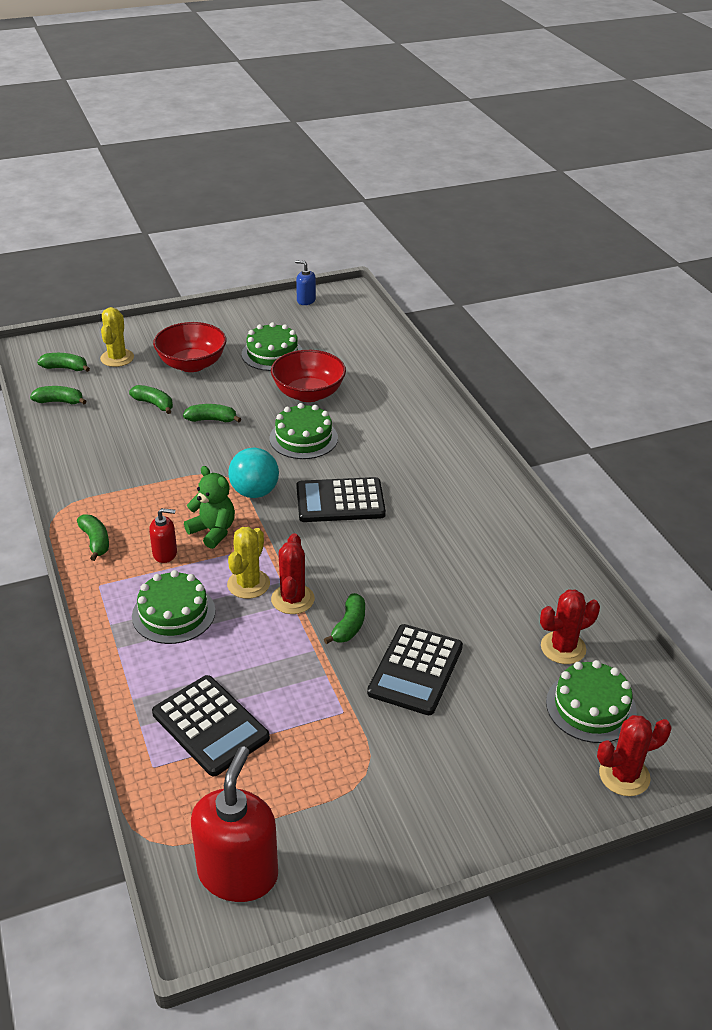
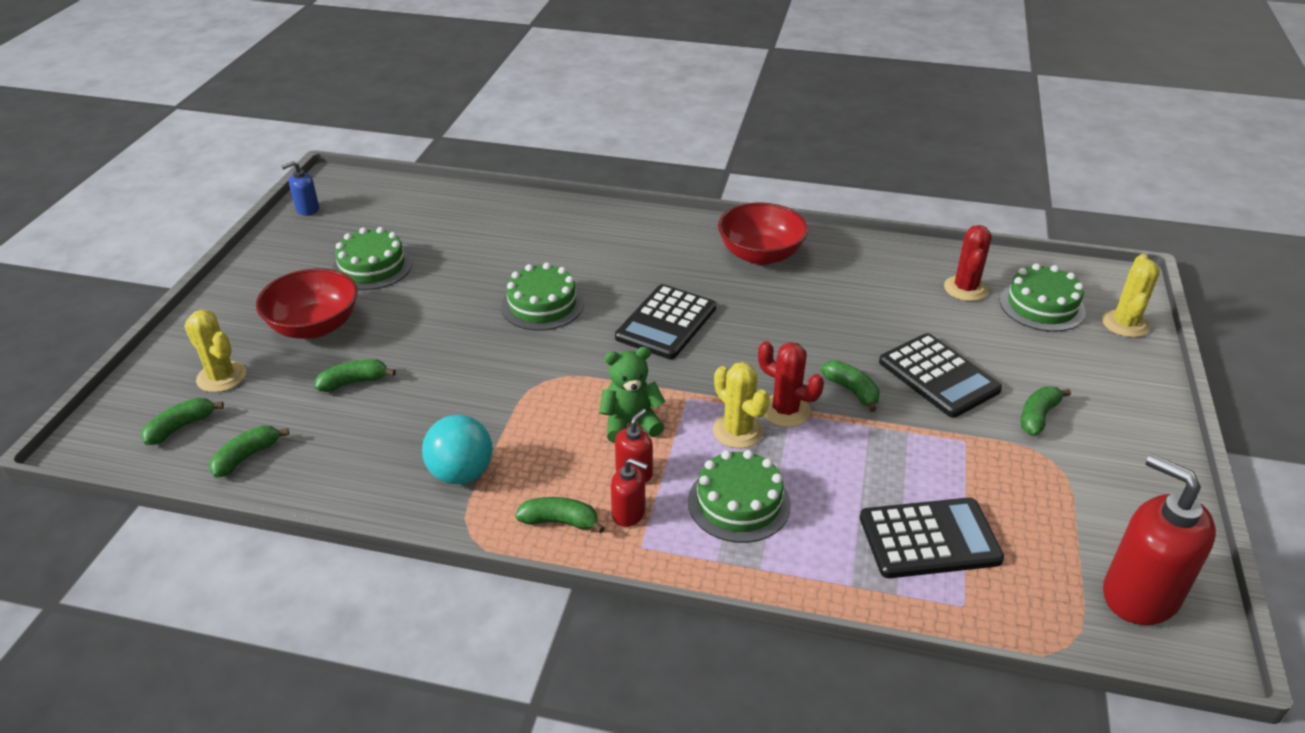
camera: 55 degrees left, 0 degrees up
green banana [183,404,241,423] -> green banana moved to [1021,387,1071,435]
turquoise ball [228,448,279,498] -> turquoise ball moved to [422,415,493,485]
red bowl [271,350,346,402] -> red bowl moved to [718,202,808,265]
red cactus [597,715,672,796] -> yellow cactus [1102,254,1160,338]
none -> red soap dispenser [611,458,648,527]

